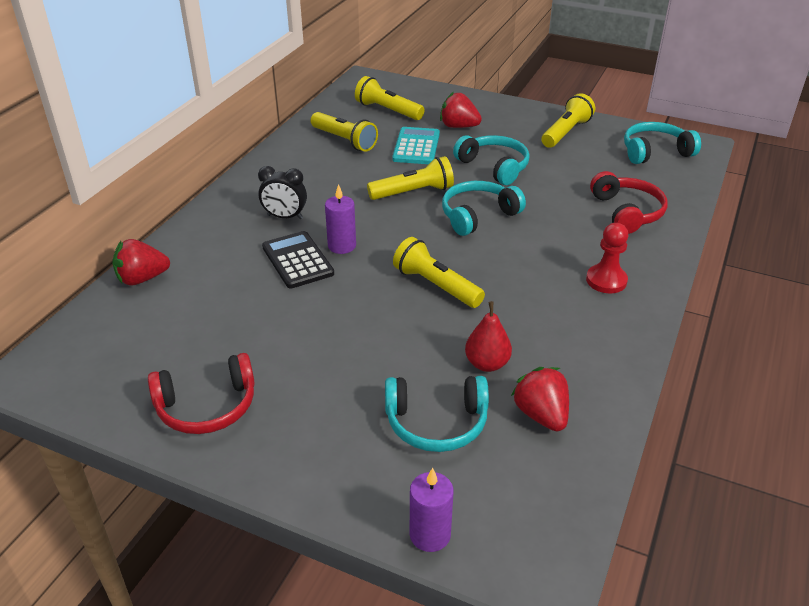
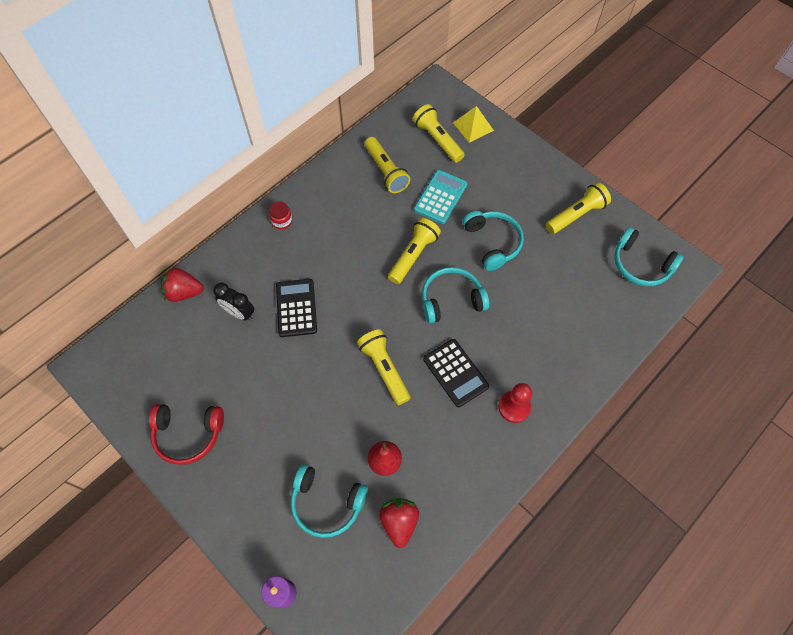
camera: 20 degrees right, 25 degrees up
black clock [258,166,307,219] -> black clock moved to [213,283,254,321]
purple candle [325,184,356,254] -> none
yellow flashlight [367,156,454,200] -> yellow flashlight turned 60 degrees counterclockwise [388,218,441,284]
red strawberry [440,92,482,128] -> none
red headphones [590,171,668,234] -> none
turquoise headphones [624,122,701,164] -> turquoise headphones turned 150 degrees counterclockwise [614,227,684,286]
none -> red jar [269,201,292,229]
none -> black calculator [423,339,489,407]
none -> yellow pyramid [453,106,494,143]

